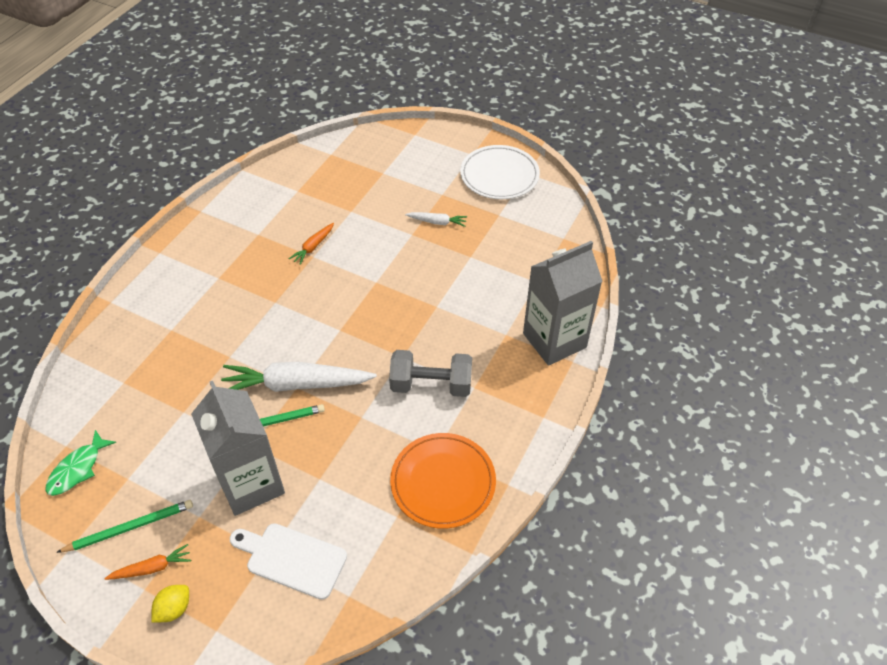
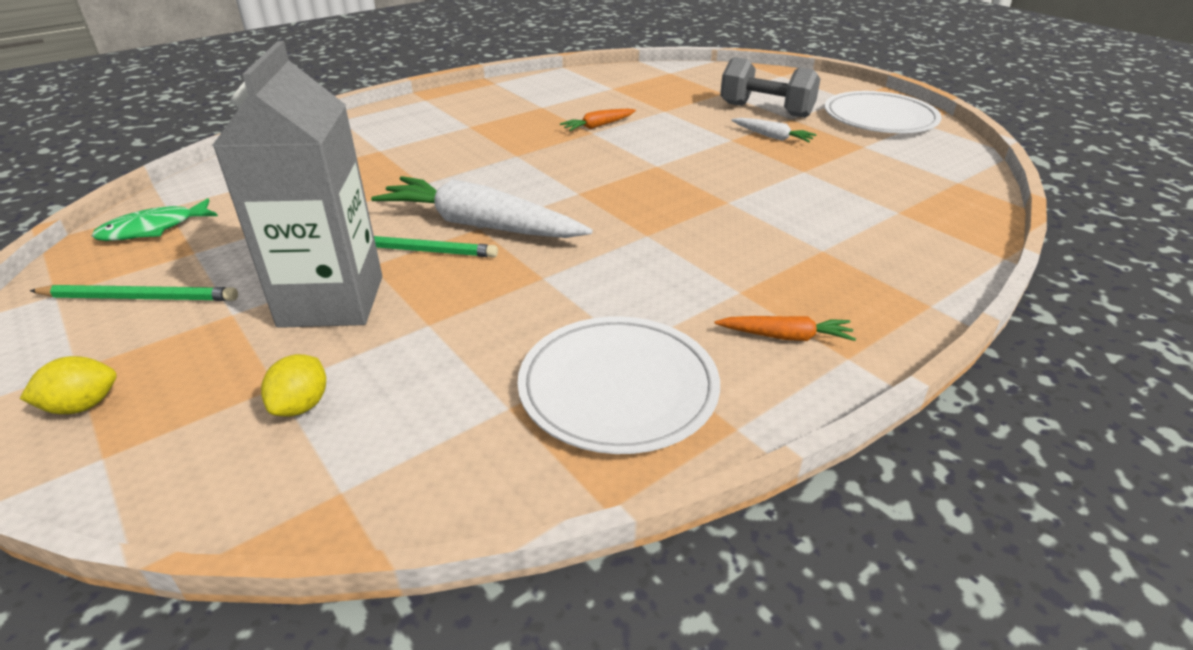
camera: 25 degrees right, 15 degrees down
orange carrot [104,544,191,580] -> orange carrot moved to [714,316,856,341]
white cutting board [230,523,347,600] -> yellow lemon [261,354,326,417]
grey dumbbell [389,350,472,397] -> grey dumbbell moved to [720,57,820,118]
orange plate [390,433,496,529] -> white plate [518,316,720,454]
grey carton [523,241,603,366] -> none

